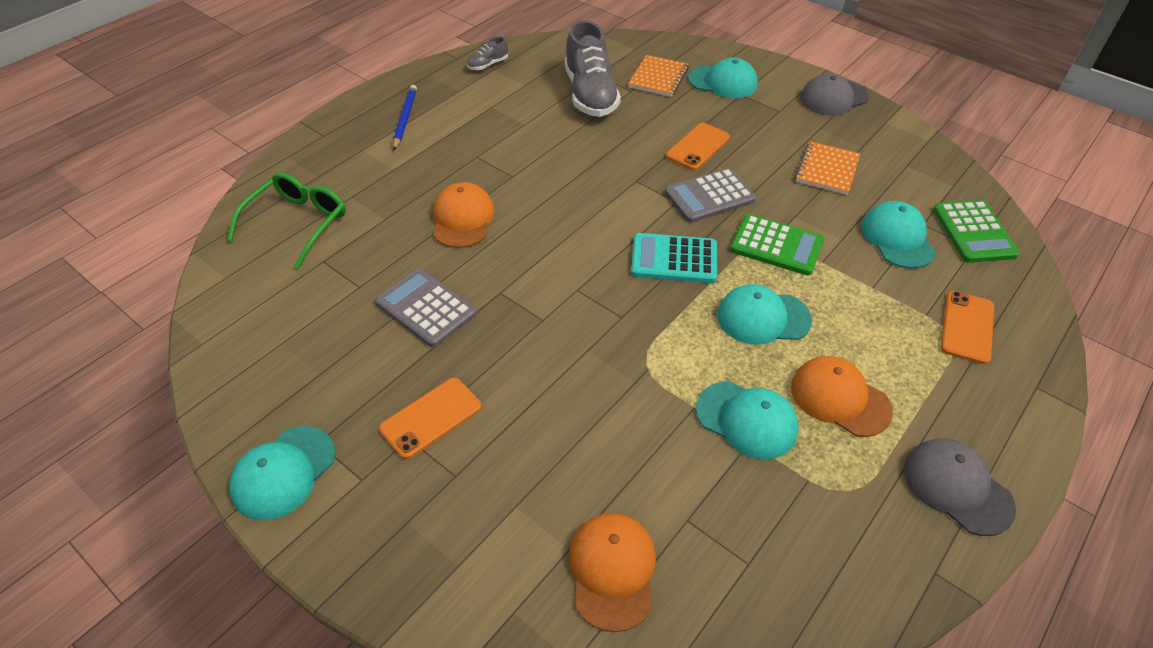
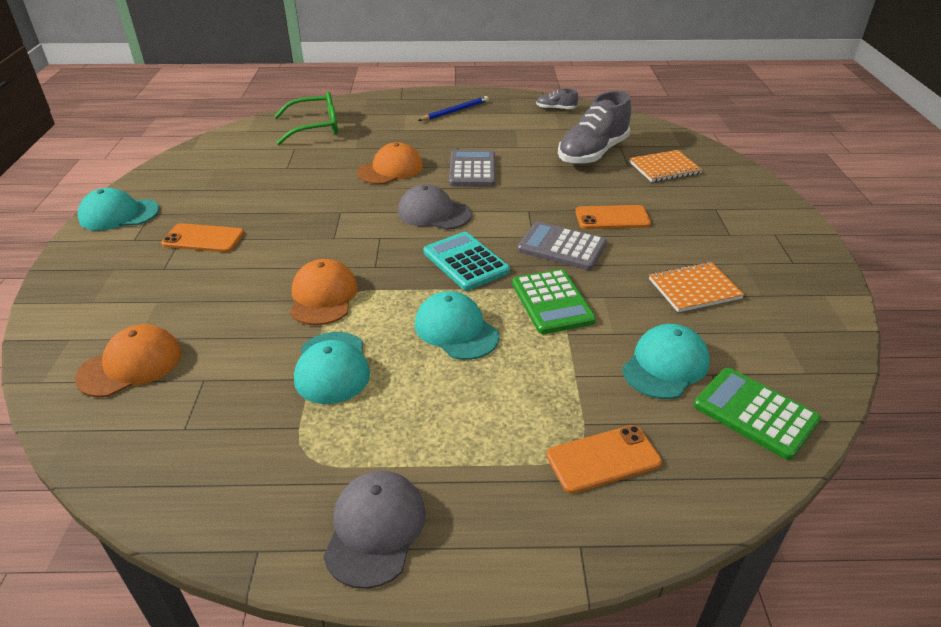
camera: 50 degrees right, 10 degrees down
grey calculator [375,269,477,347] -> grey calculator moved to [449,150,496,186]
turquoise cap [688,58,758,98] -> none
orange cap [791,356,893,437] -> orange cap moved to [290,259,358,325]
grey cap [800,74,869,116] -> grey cap moved to [398,184,472,230]
green calculator [933,200,1020,263] -> green calculator turned 90 degrees clockwise [694,368,821,460]

